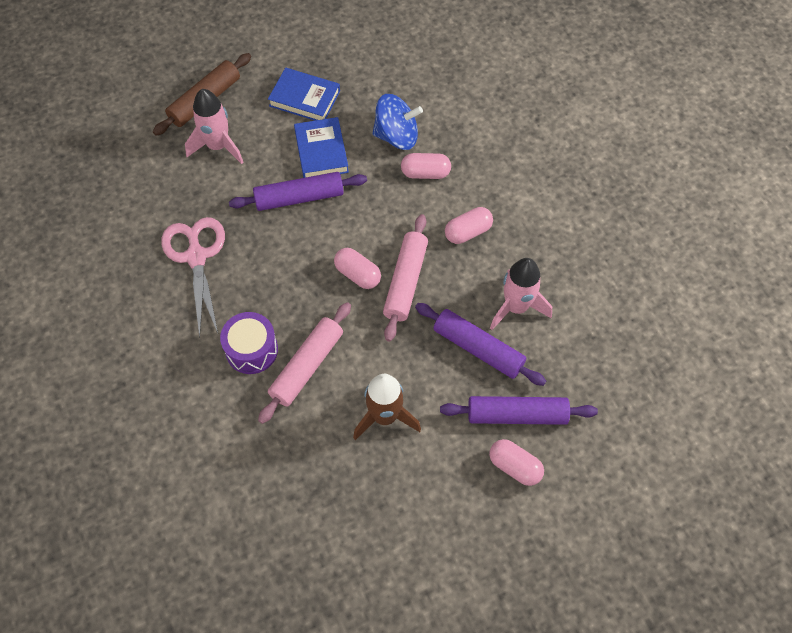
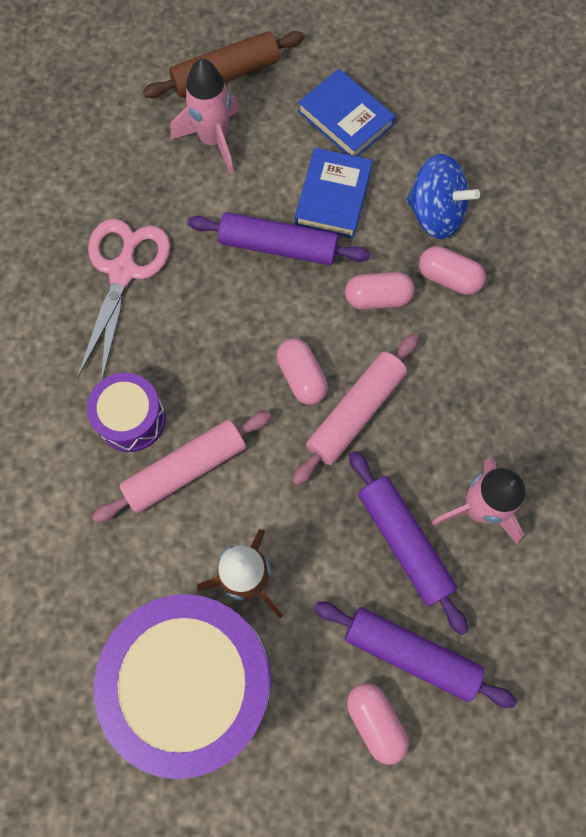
camera: 25 degrees right, 10 degrees up
pink capsule [445,207,493,244] -> pink capsule moved to [345,272,415,310]
none -> purple drum [94,594,272,779]

